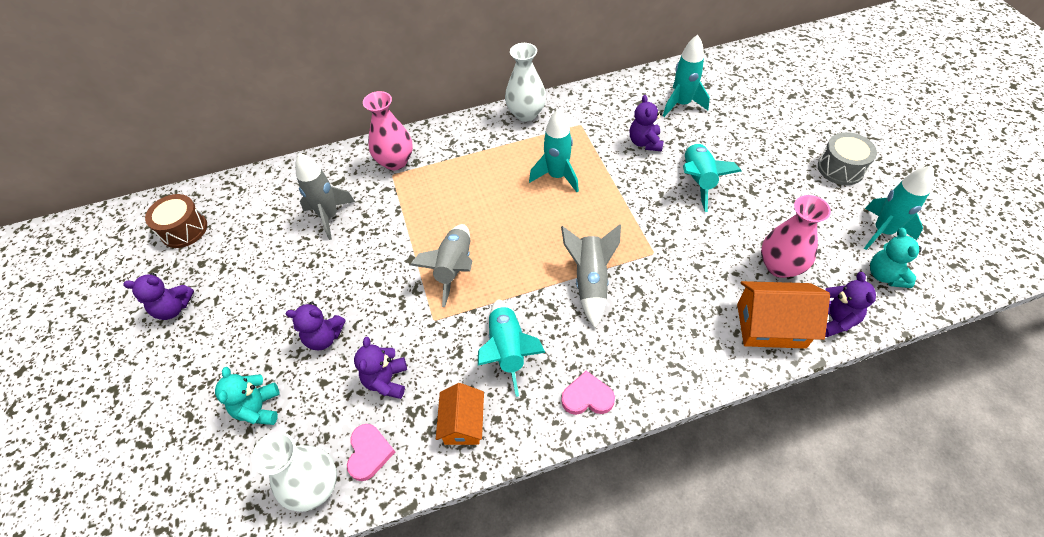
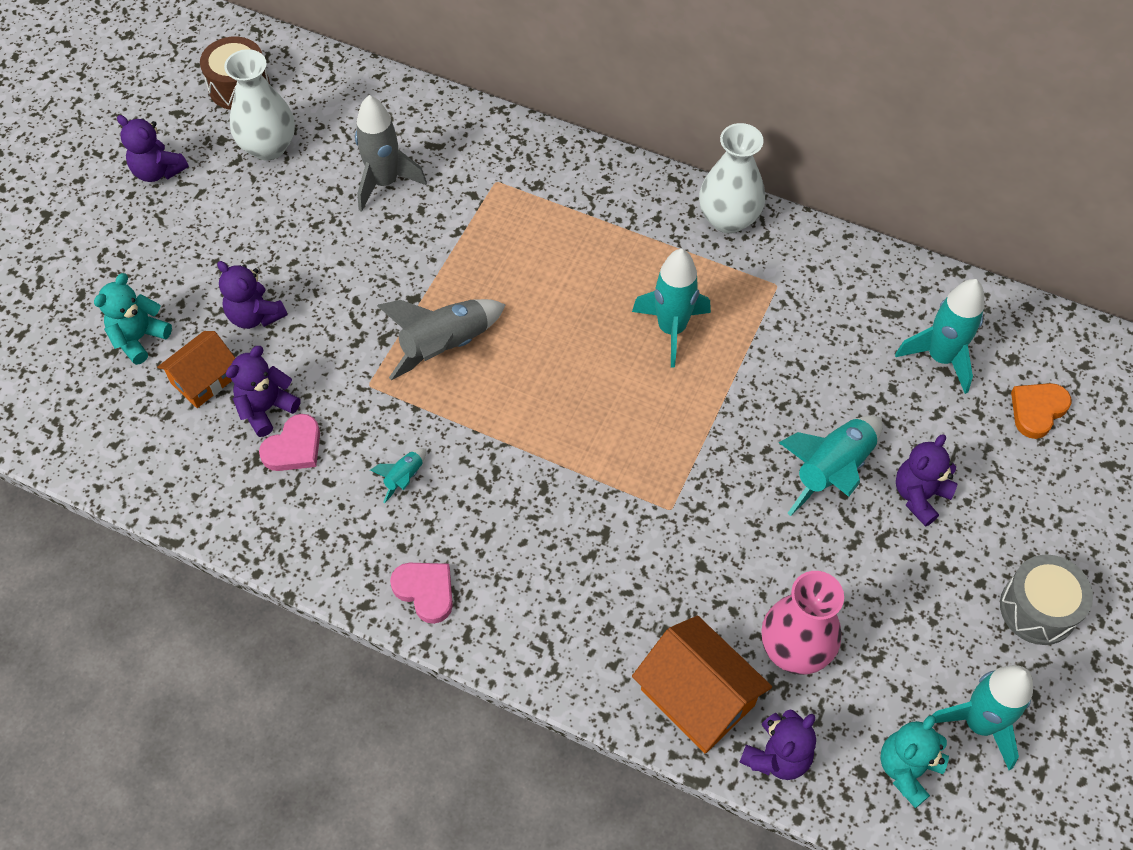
camera: 40 degrees right, 5 degrees up
white vase [252,432,337,512] -> white vase moved to [224,49,295,161]
pink heart [347,424,395,481] -> pink heart moved to [259,414,320,471]
pink vase [363,91,413,170] -> none
orange house [436,383,484,445] -> orange house moved to [157,331,235,408]
turquoise rocket [478,299,545,397] -> turquoise rocket [370,448,426,503], size x0.48
grey rocket [561,224,621,328] -> none
purple teddy bear [630,95,664,152] -> purple teddy bear moved to [896,434,958,527]
none -> orange heart [1011,383,1071,439]

